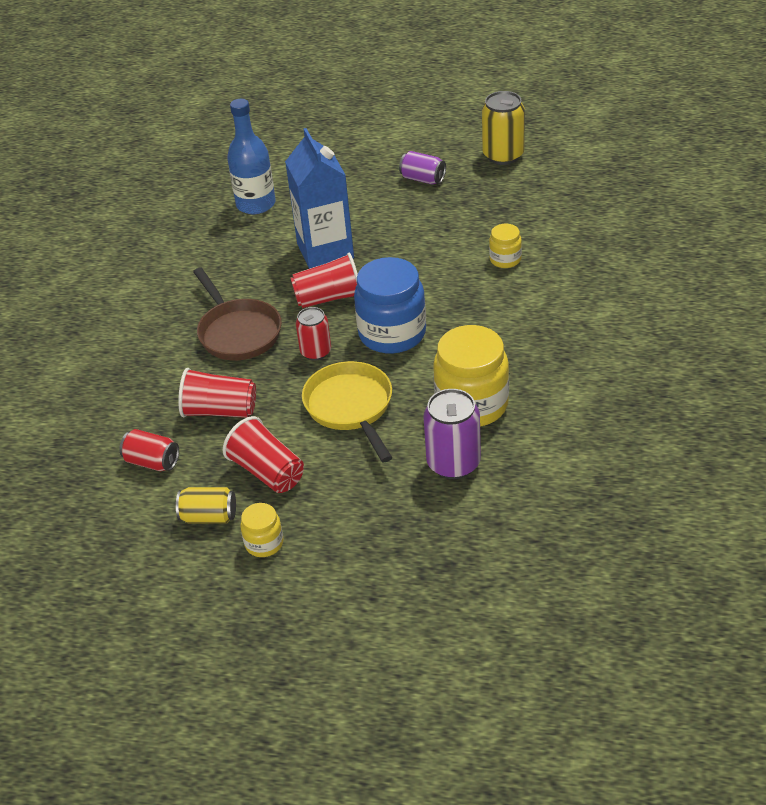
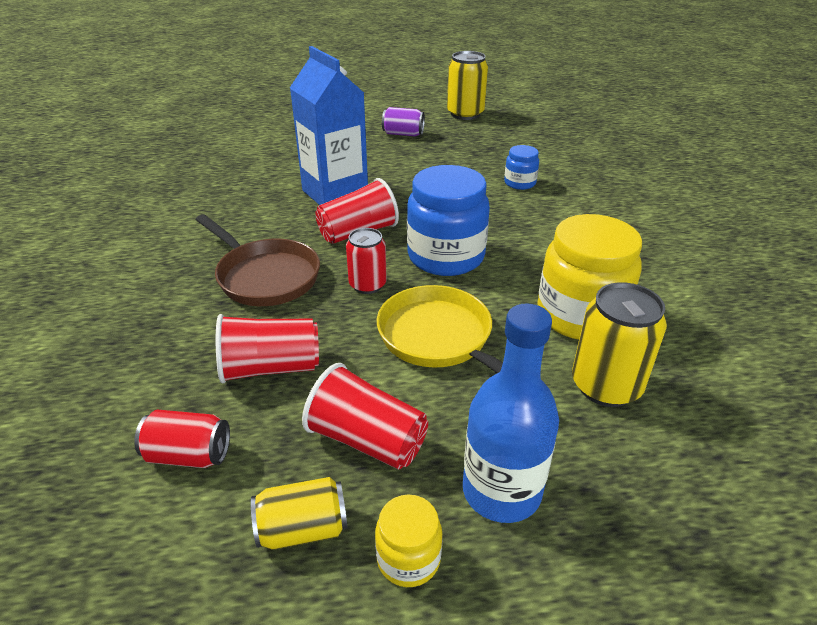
camera: 20 degrees left, 5 degrees down
blue bottle [227,99,276,214] -> blue bottle moved to [463,304,559,523]
purple can [423,389,481,479] -> yellow can [572,282,667,407]
yellow jar [489,224,522,268] -> blue jar [504,145,539,190]

